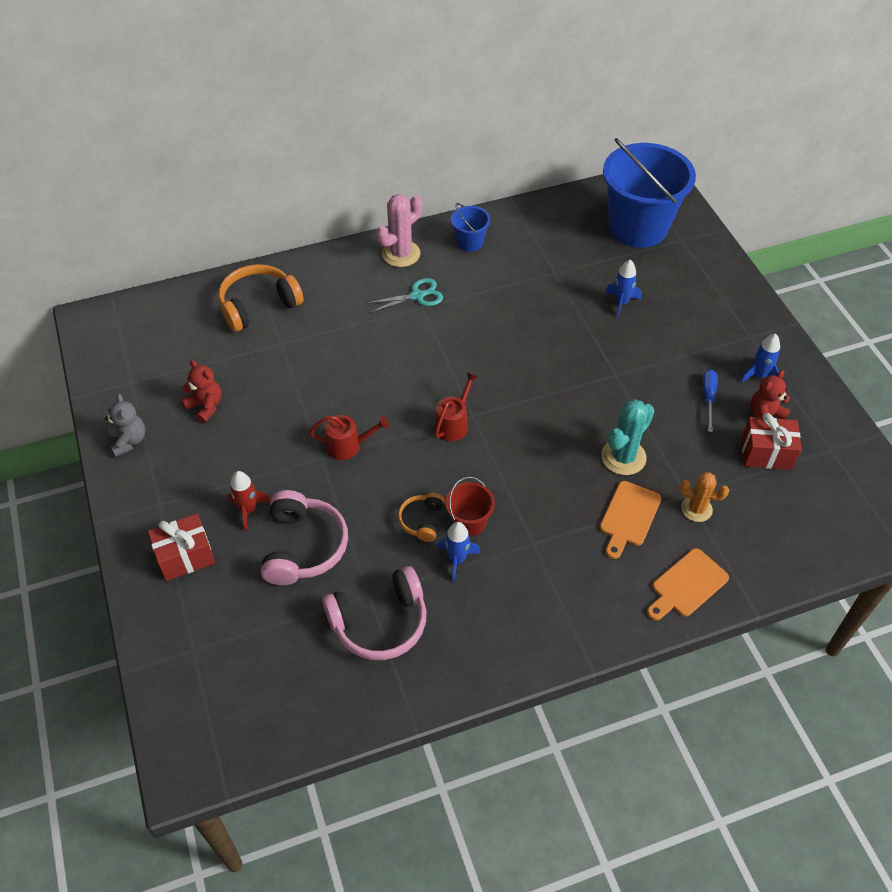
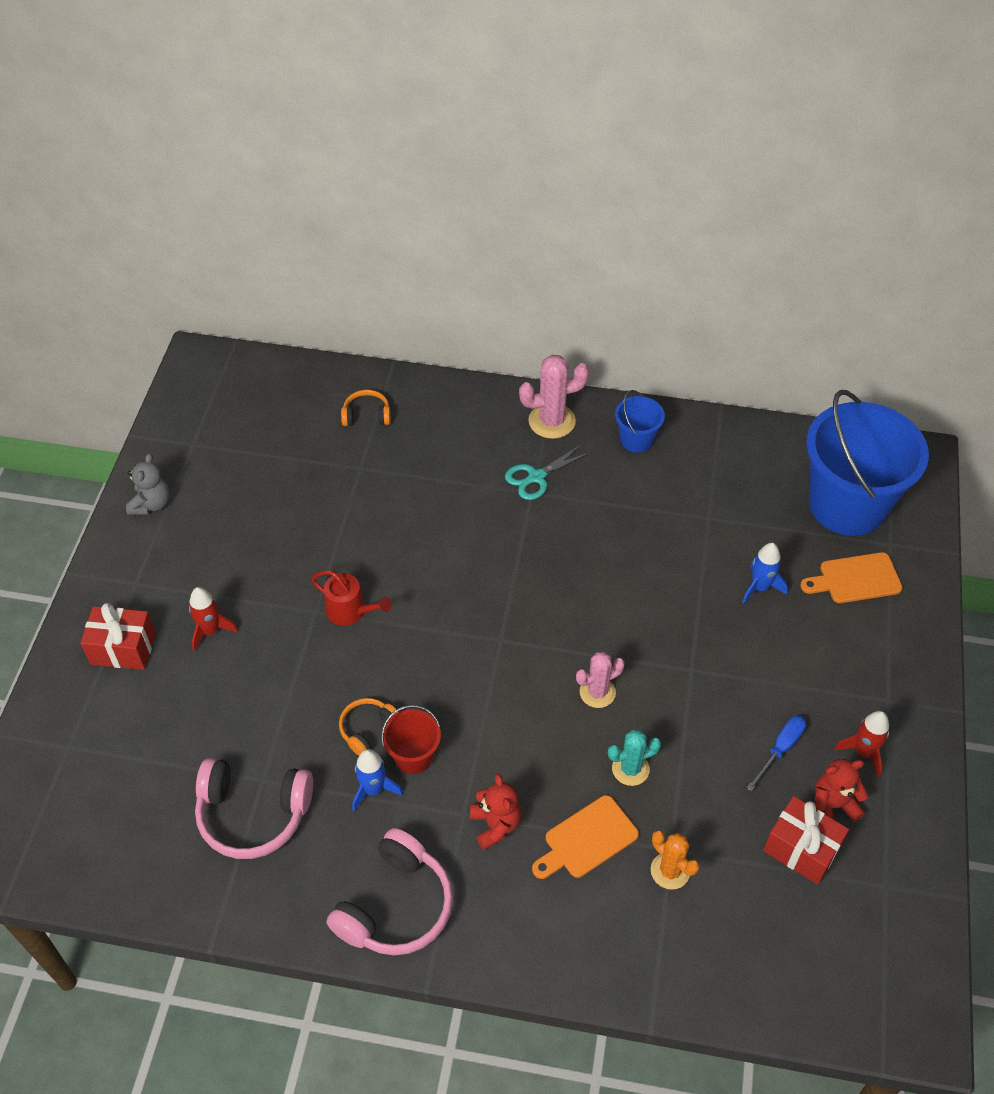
camera: 30 degrees right, 0 degrees up
red teddy bear [182,360,221,423] -> red teddy bear moved to [470,774,521,850]
orange headphones [218,264,304,332] -> orange headphones [341,390,391,426], size x0.54
pink headphones [261,490,348,585] -> pink headphones moved to [327,828,453,955]
turquoise scissors [366,278,443,313] -> turquoise scissors turned 135 degrees clockwise [505,443,592,500]
red watering can [434,372,478,441] -> none
turquoise cactus [601,399,654,475] -> turquoise cactus [608,730,661,786], size x0.67
orange cutting board [647,548,729,620] -> orange cutting board moved to [800,552,903,603]
blue rocket [740,334,780,382] -> red rocket [834,711,889,777]
none -> pink cactus [576,652,625,708]

